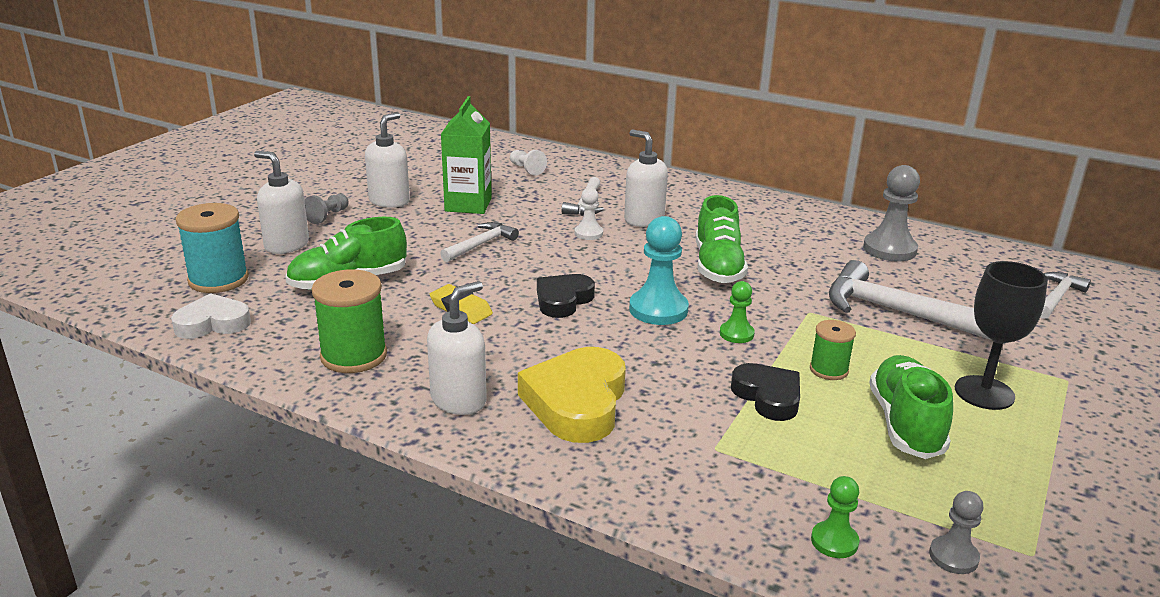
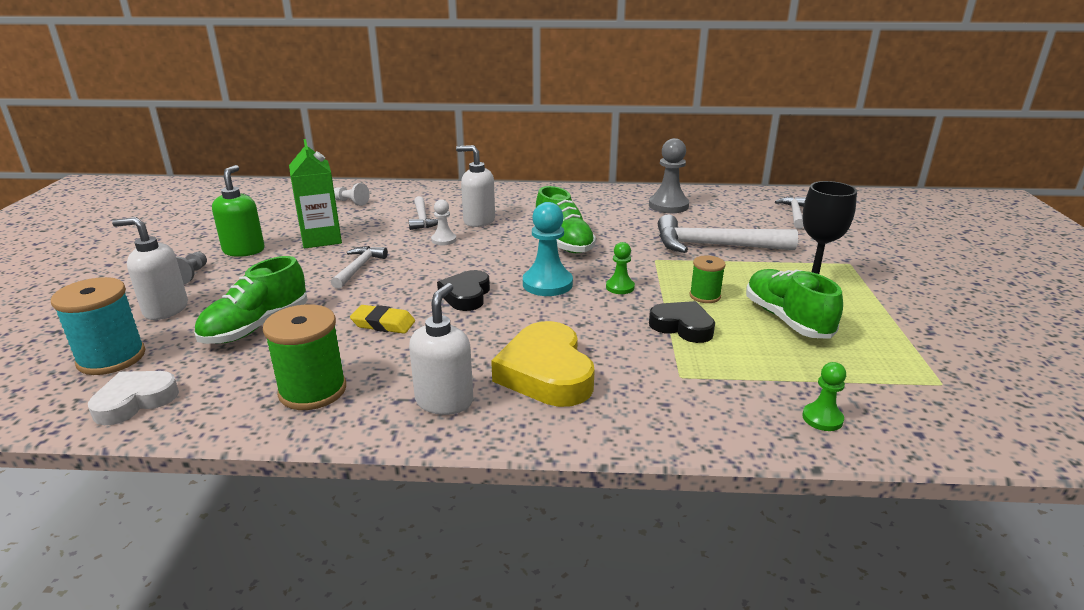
camera: 25 degrees left, 0 degrees up
white soap dispenser [365,112,410,208] -> green soap dispenser [212,165,265,257]
grey pawn [929,491,984,574] -> none

